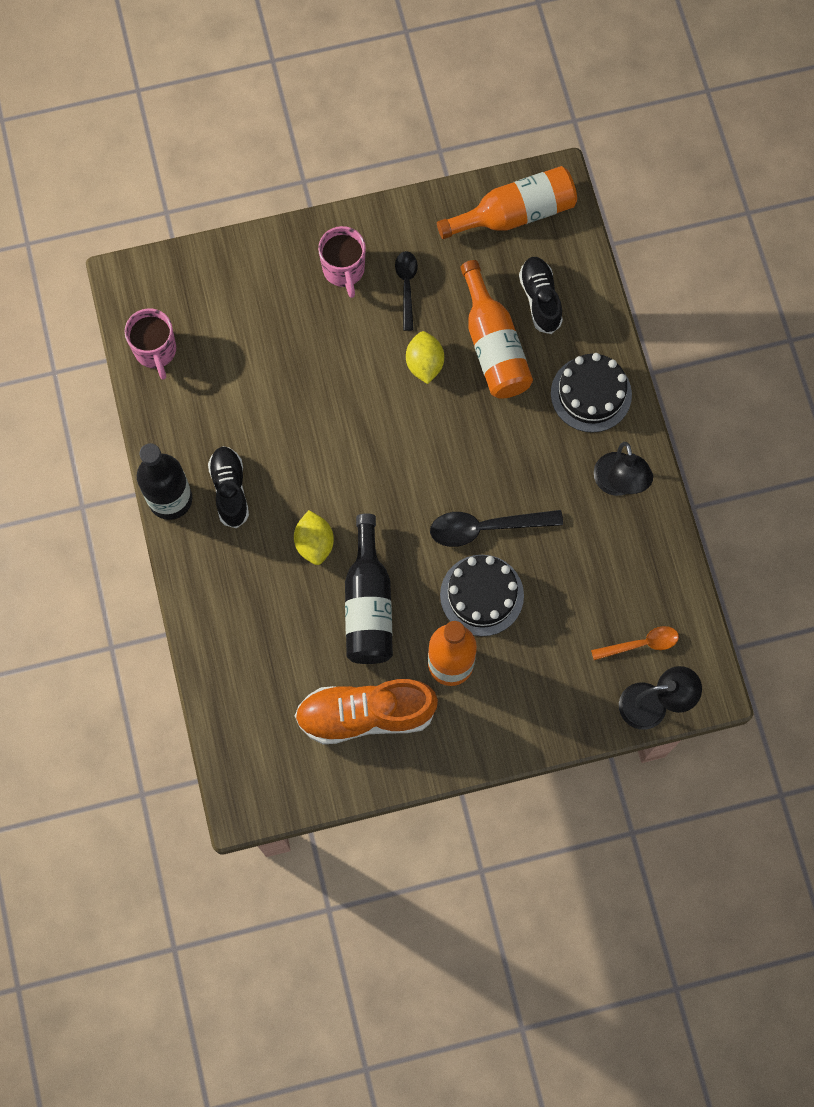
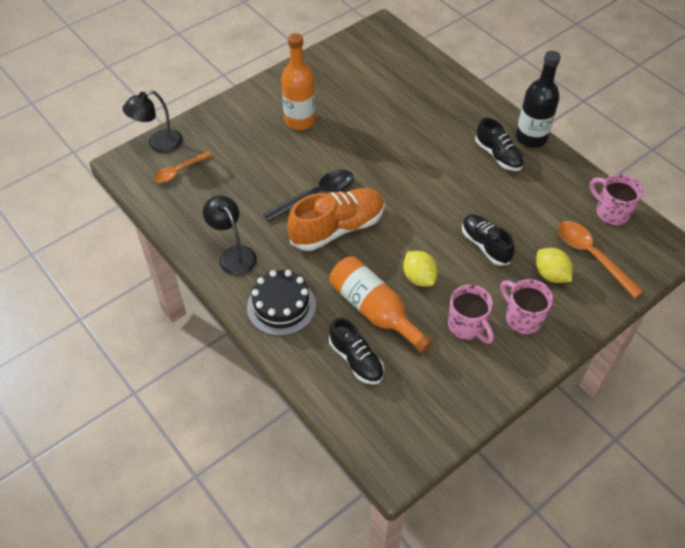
camera: 155 degrees right, 20 degrees down
yellow lemon [294,510,334,565] -> yellow lemon moved to [536,248,573,283]
orange shoe [295,679,438,744] -> orange shoe moved to [287,188,385,251]
black bottle [345,513,393,664] -> none
black spoon [395,251,418,331] -> pink mug [448,285,494,344]
orange bottle [437,166,577,239] -> none
black cake [440,555,524,636] -> none
none -> black shoe [462,214,515,266]
none -> orange spoon [558,221,644,298]

